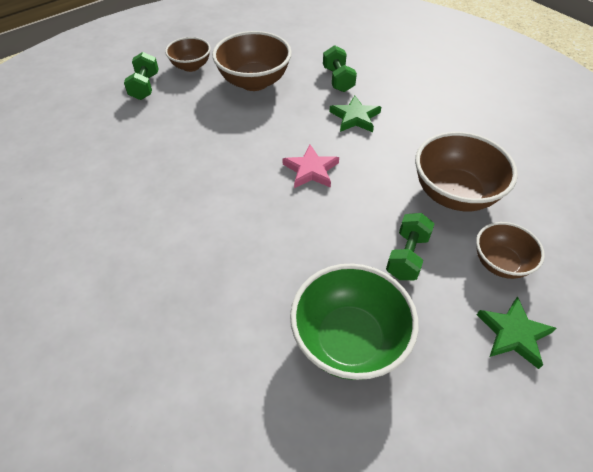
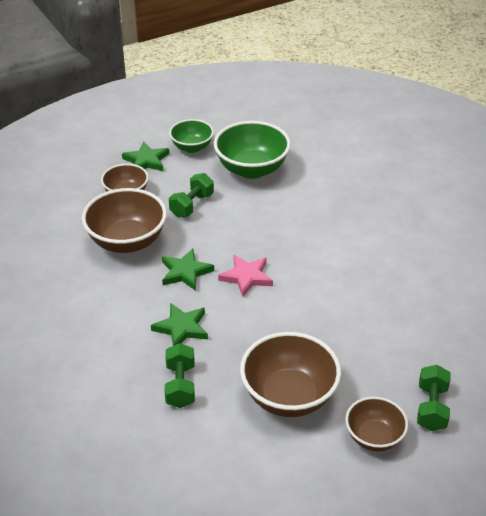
camera: 170 degrees left, 10 degrees down
none -> green star [162,249,214,291]
none -> green bowl [169,119,214,153]

